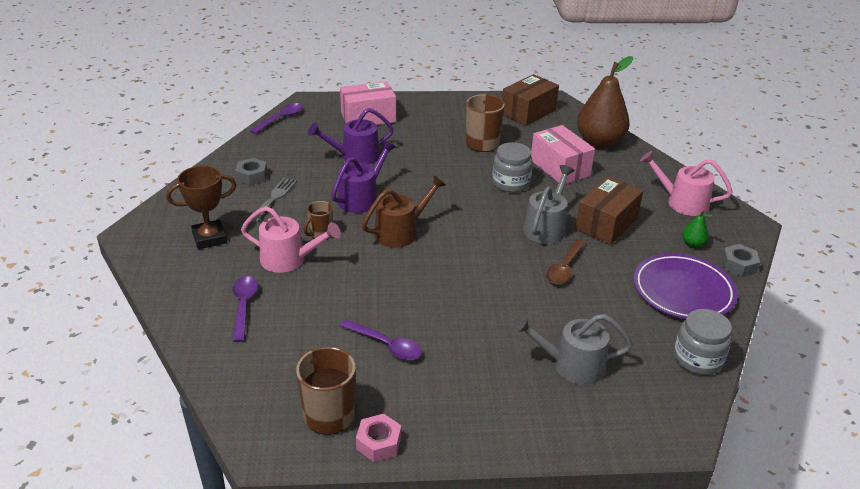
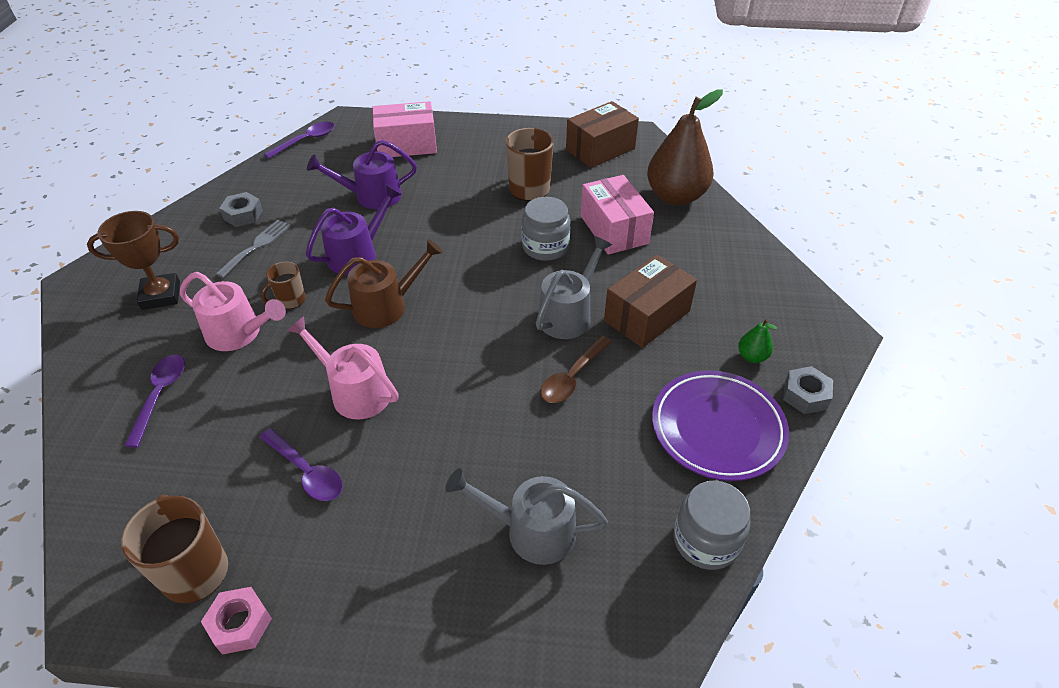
camera: 10 degrees right, 10 degrees up
pink watering can [640,151,732,216] -> pink watering can moved to [287,316,399,419]

